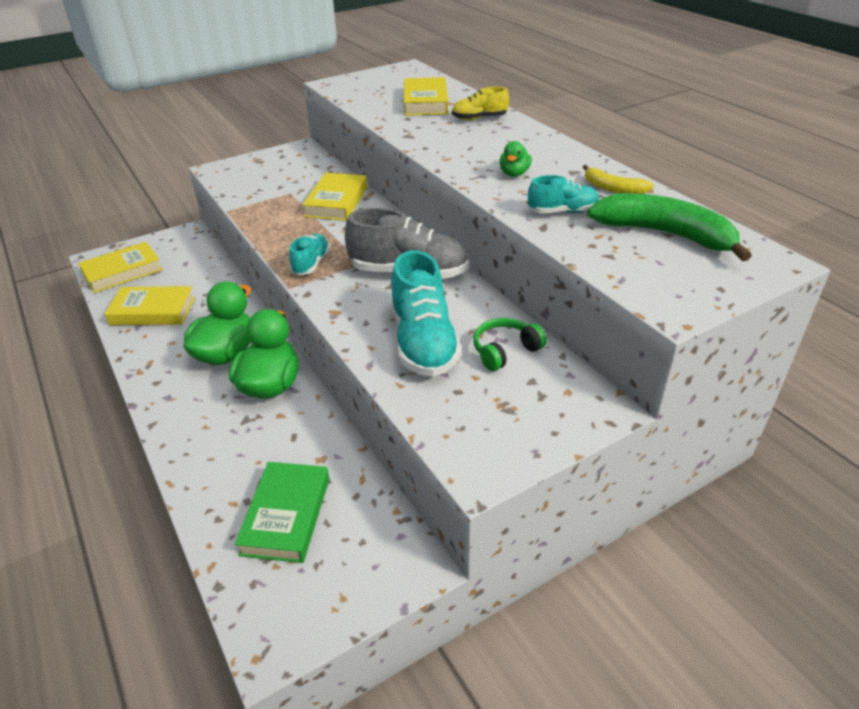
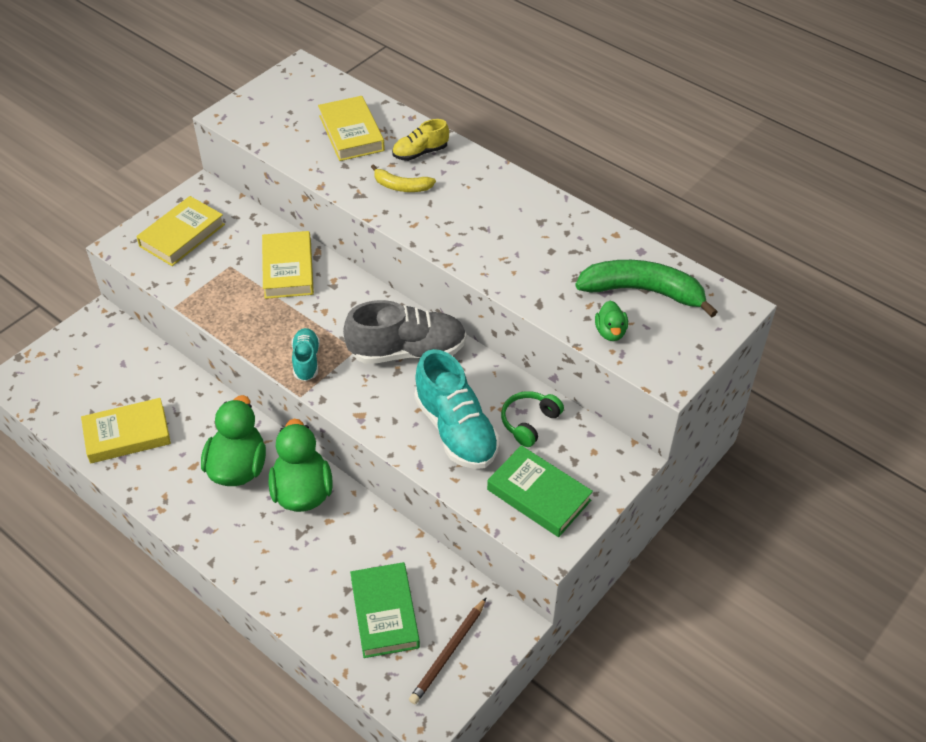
camera: 20 degrees left, 10 degrees up
yellow book [78,242,163,293] -> yellow book moved to [136,196,225,266]
green duck [499,141,532,177] -> green duck moved to [595,301,628,341]
turquoise shoe [528,175,600,214] -> none
yellow banana [583,165,654,194] -> yellow banana moved to [371,164,436,192]
none -> brown pencil [409,597,487,705]
none -> green book [487,445,593,537]

